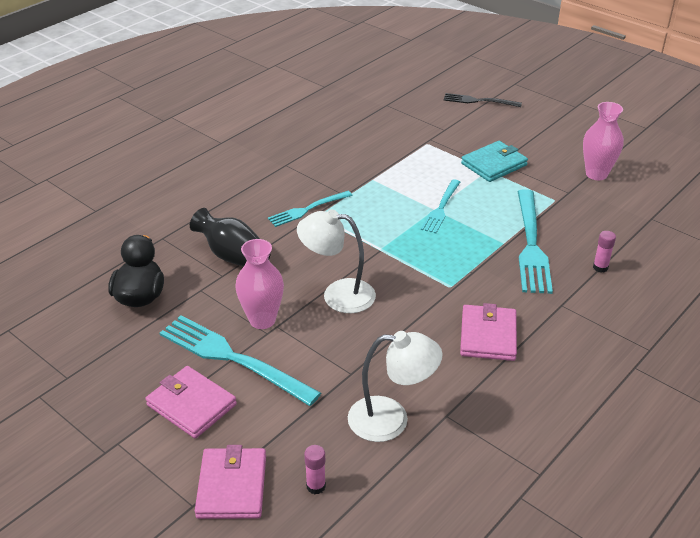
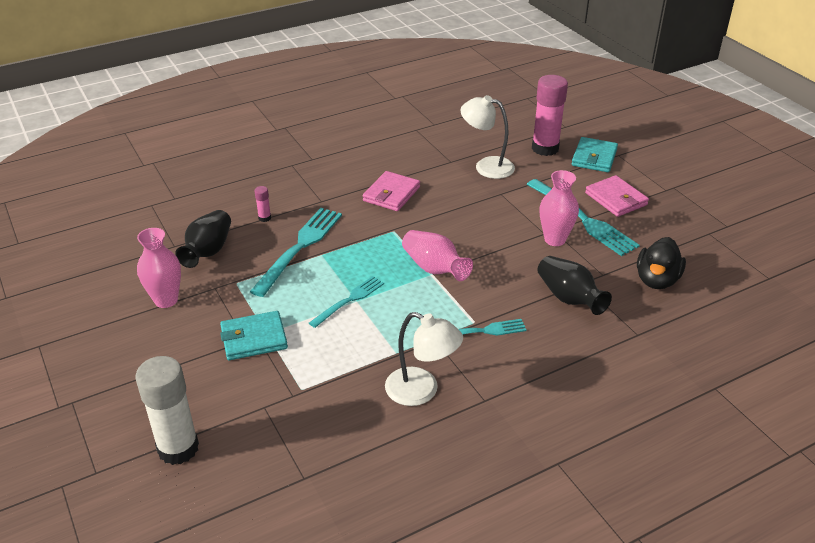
camera: 160 degrees left, 0 degrees up
pink wallet [195,445,266,519] -> turquoise wallet [572,137,618,172]
white lamp [297,209,376,313] -> white lamp moved to [385,312,463,406]
pink glue stick [304,445,326,494] -> pink glue stick [532,75,568,156], size x2.38
black fork [444,93,522,107] -> white glue stick [135,356,199,465]
none -> black vase [175,210,231,268]
none -> pink vase [402,230,473,281]

